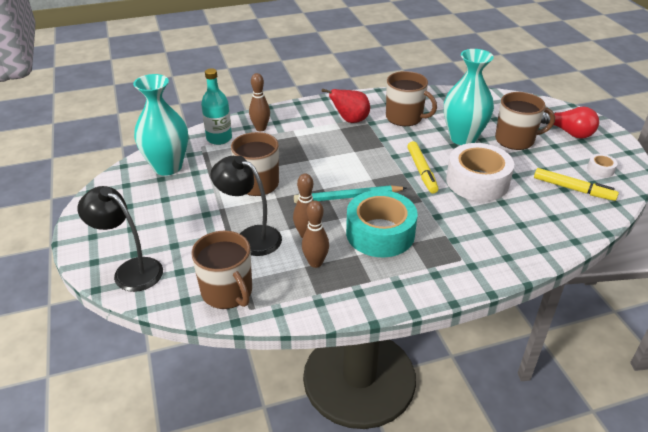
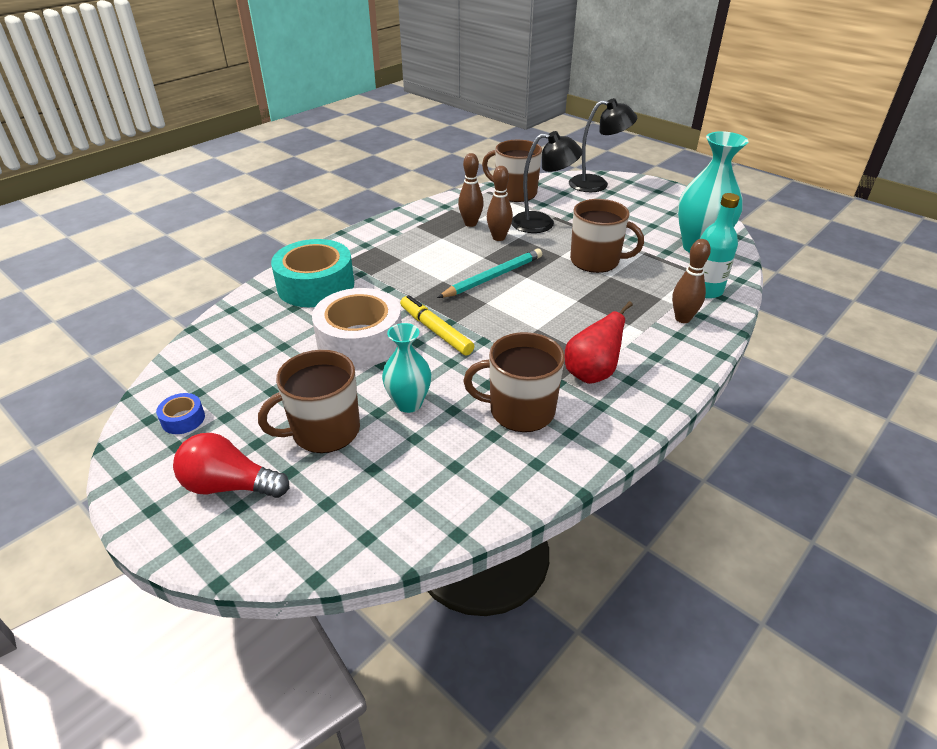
camera: 150 degrees right, 0 degrees up
turquoise tape [346,190,418,257] -> turquoise tape moved to [271,239,354,307]
turquoise vase [444,49,494,145] -> turquoise vase [382,323,431,413], size x0.60
yellow marker [534,168,619,201] -> none
white tape [587,154,617,178] -> blue tape [156,393,205,434]

